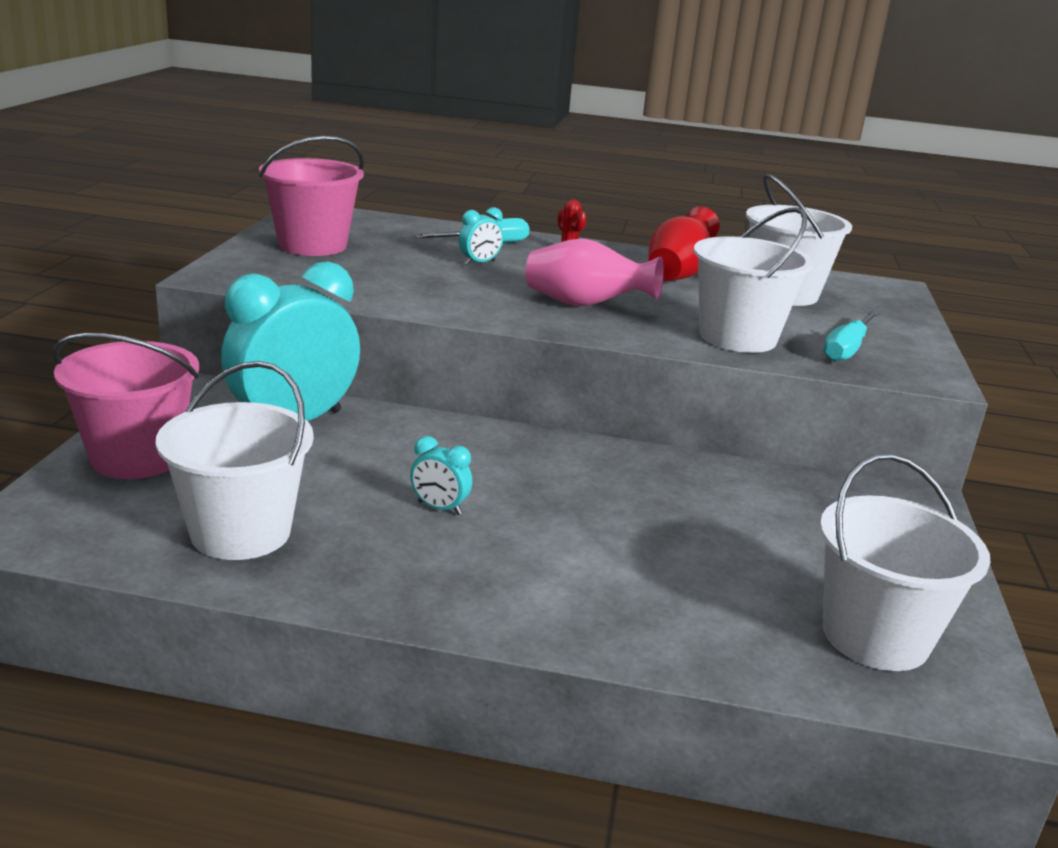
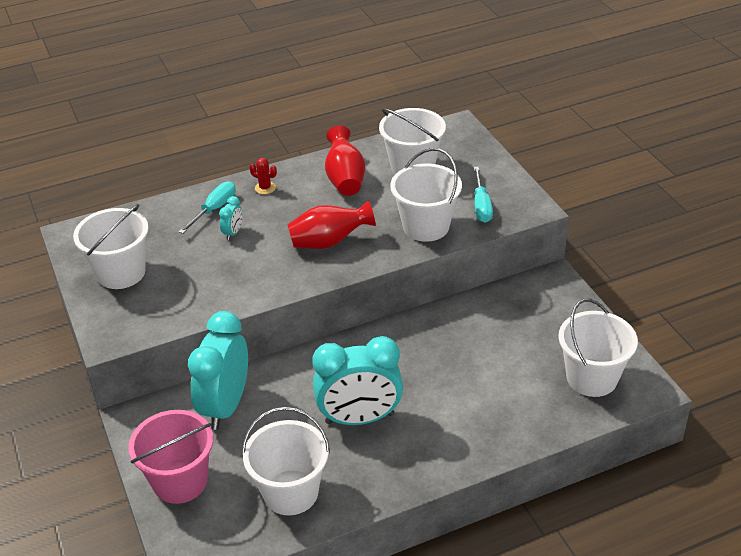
camera: 30 degrees left, 15 degrees up
pink bucket [259,136,364,256] -> white bucket [73,204,149,289]
turquoise clock [410,436,472,515] -> turquoise clock [312,336,403,425], size x2.44
pink vase [526,239,664,306] -> red vase [287,200,376,249]

